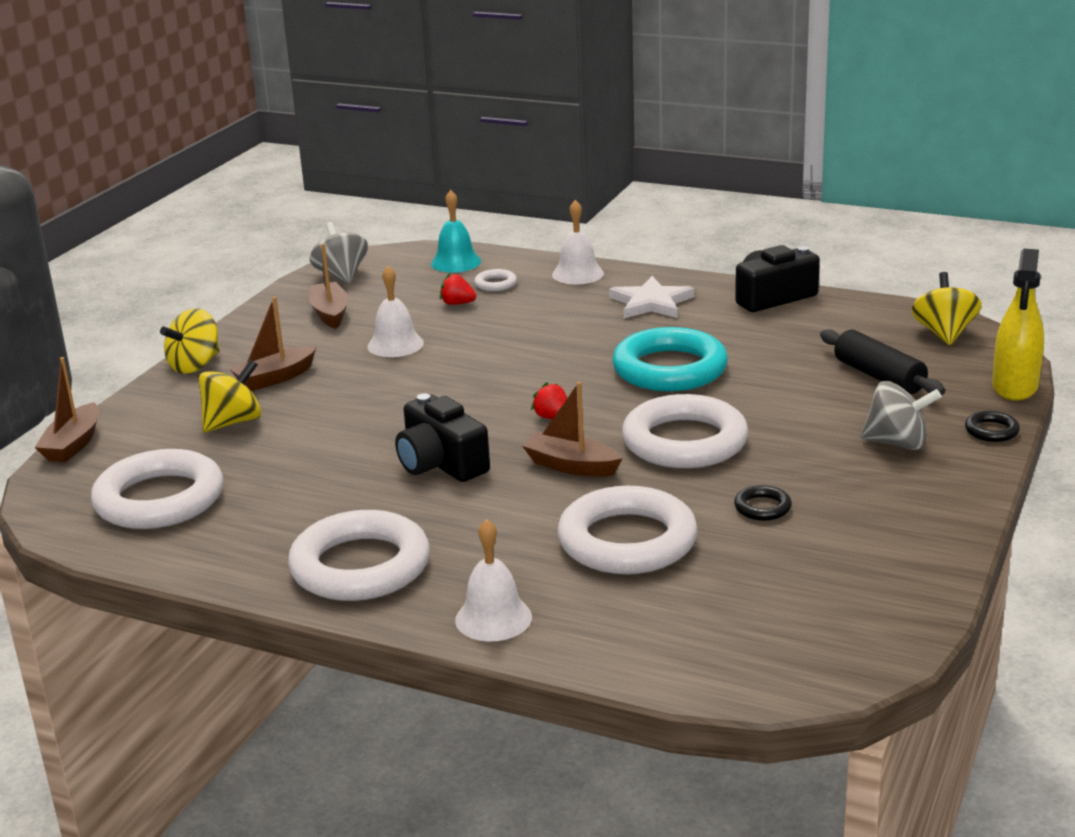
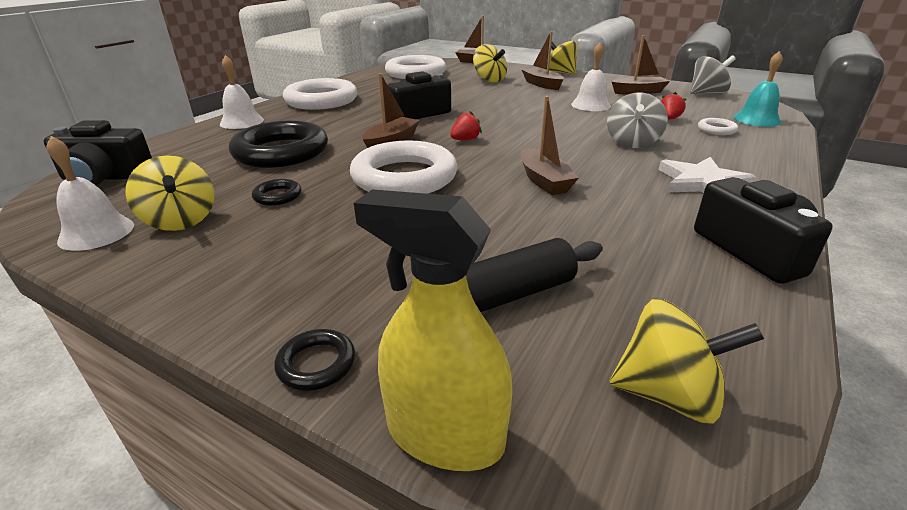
camera: 95 degrees right, 5 degrees up
white bell [552,200,604,284] -> white bell moved to [46,136,134,251]
white ring [557,486,698,574] -> black ring [229,120,328,168]
turquoise ring [612,327,728,392] -> brown boat [521,96,579,195]
grey spinning top [860,381,941,450] -> grey spinning top moved to [607,92,668,148]
none -> black camera [44,120,152,186]
none -> yellow spinning top [125,155,214,231]

